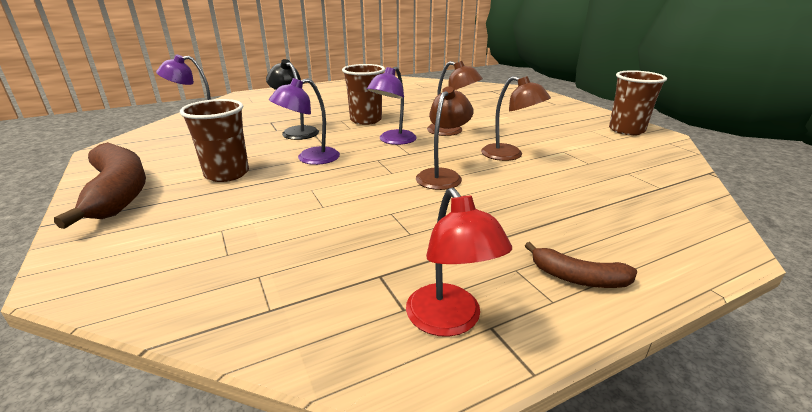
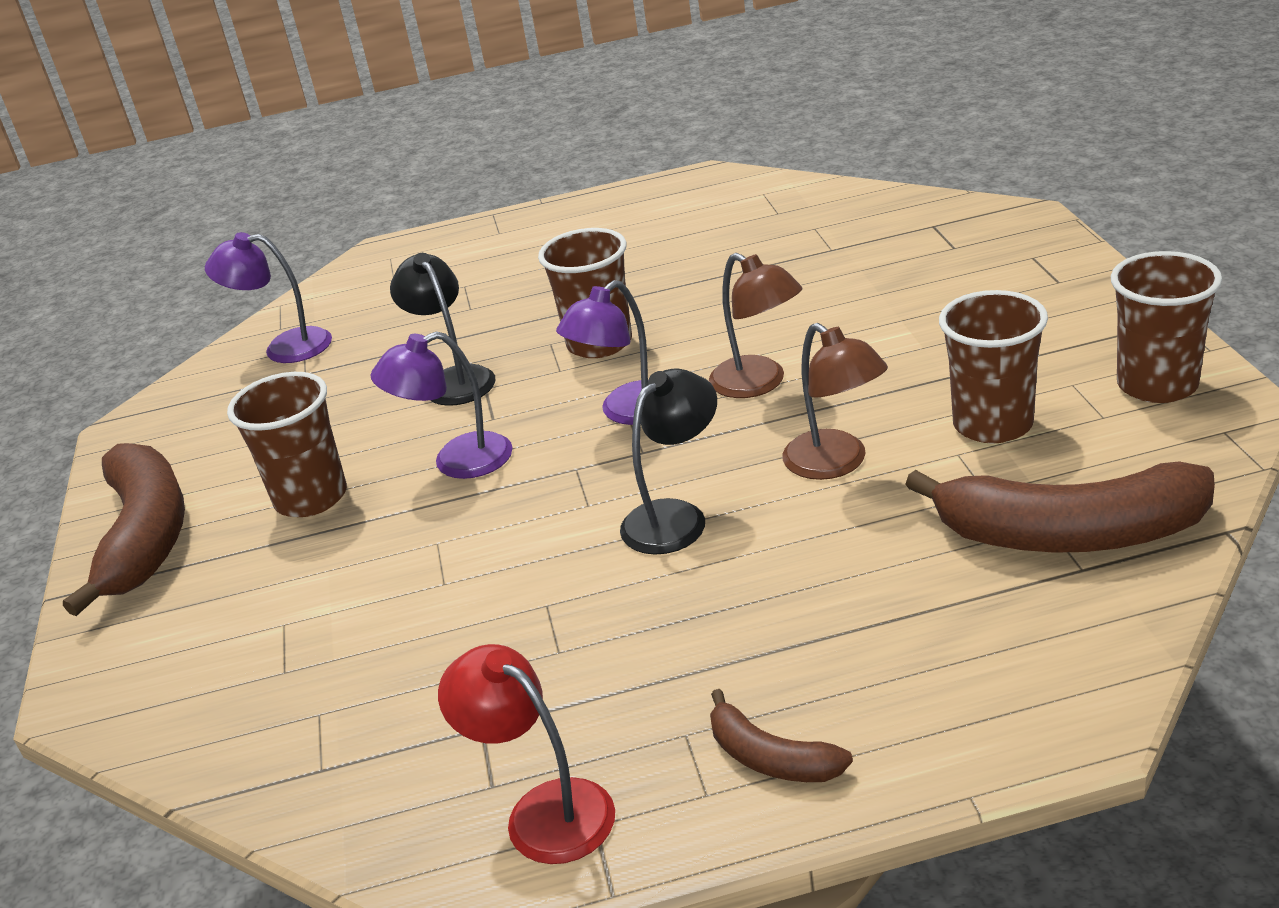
camera: 20 degrees right, 5 degrees up
red lamp [406,188,512,337] -> red lamp turned 135 degrees clockwise [438,644,615,864]
brown lamp [416,86,473,190] -> black lamp [620,369,717,555]
none -> brown banana [905,461,1215,553]
none -> brown cup [939,290,1048,443]

